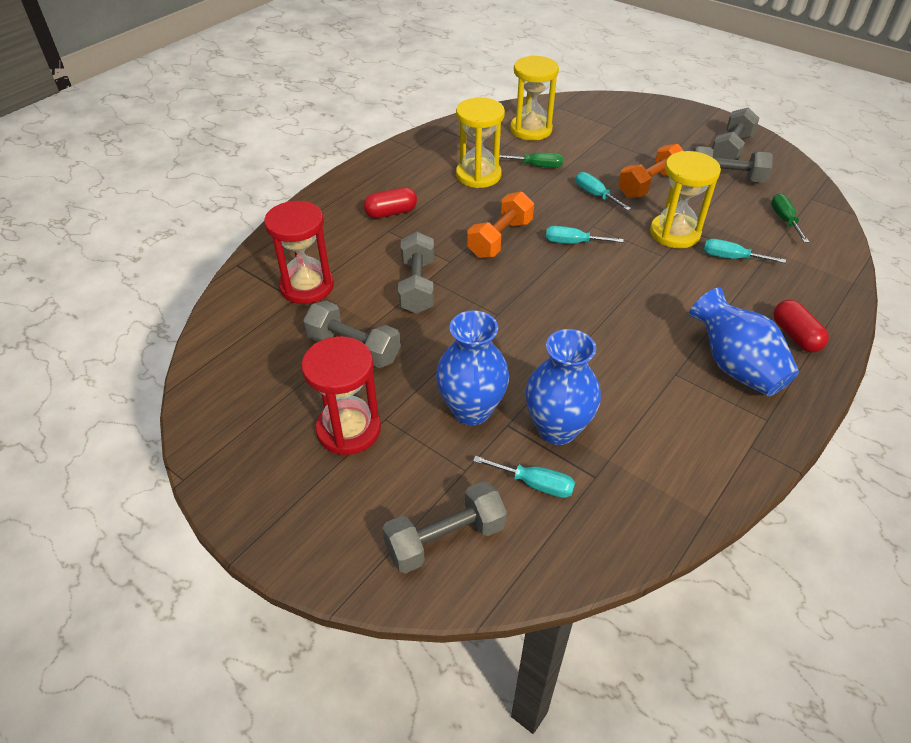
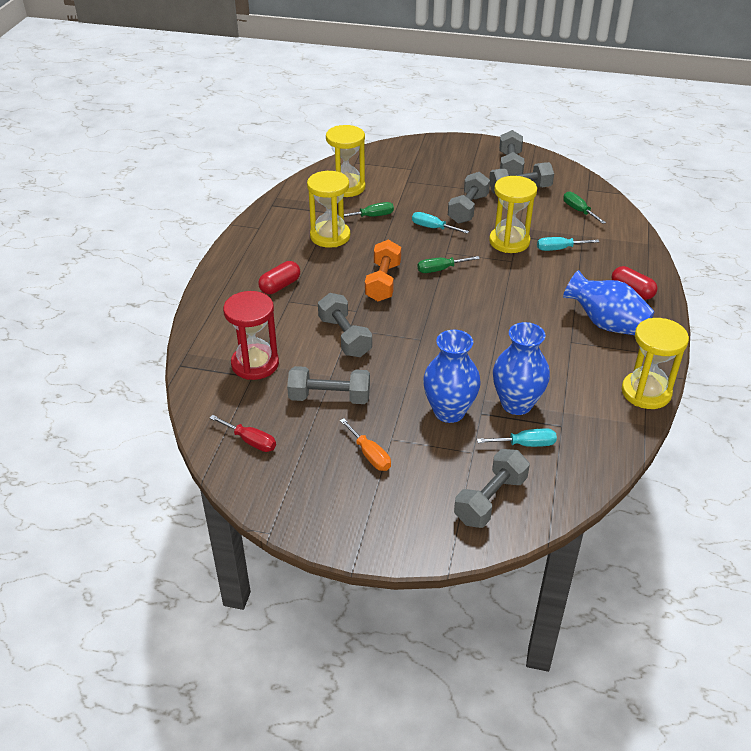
camera: 25 degrees left, 5 degrees down
red hourglass [301,336,381,455] -> orange screwdriver [340,418,391,471]
turquoise screwdriver [546,226,623,244] -> green screwdriver [418,256,480,273]
orange dumbbell [618,144,684,198] -> grey dumbbell [448,172,490,224]
none -> red screwdriver [210,415,276,452]
none -> yellow hourglass [622,318,689,409]

